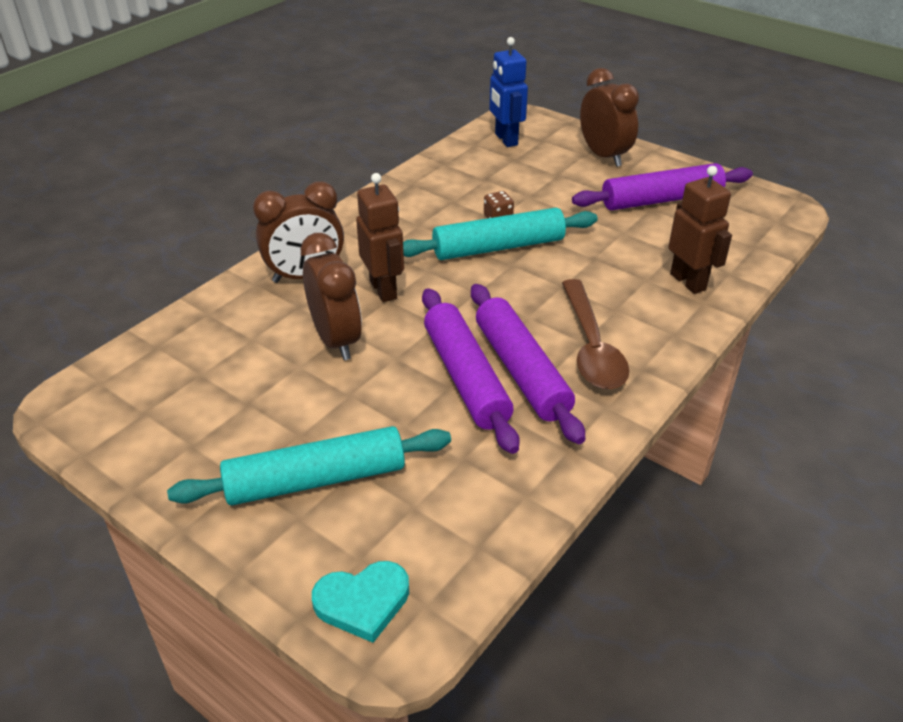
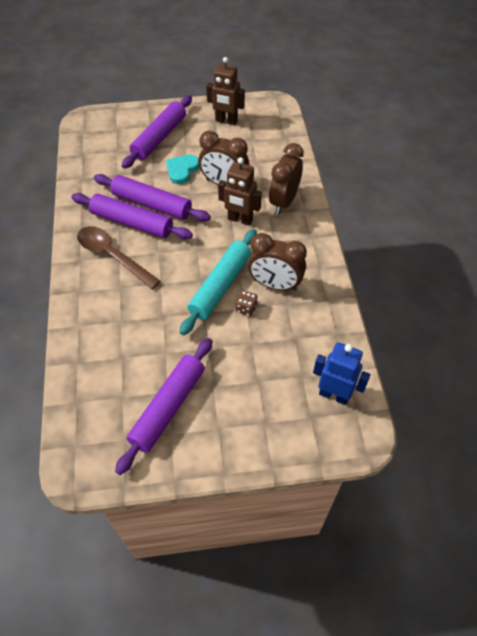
camera: 135 degrees right, 15 degrees up
turquoise rolling pin [167,426,451,505] -> purple rolling pin [122,95,192,169]
turquoise heart [312,561,409,643] -> turquoise heart moved to [166,154,199,184]
brown clock [580,68,639,167] -> brown clock moved to [248,233,307,291]
brown robot [668,166,732,294] -> brown robot moved to [206,57,245,125]

